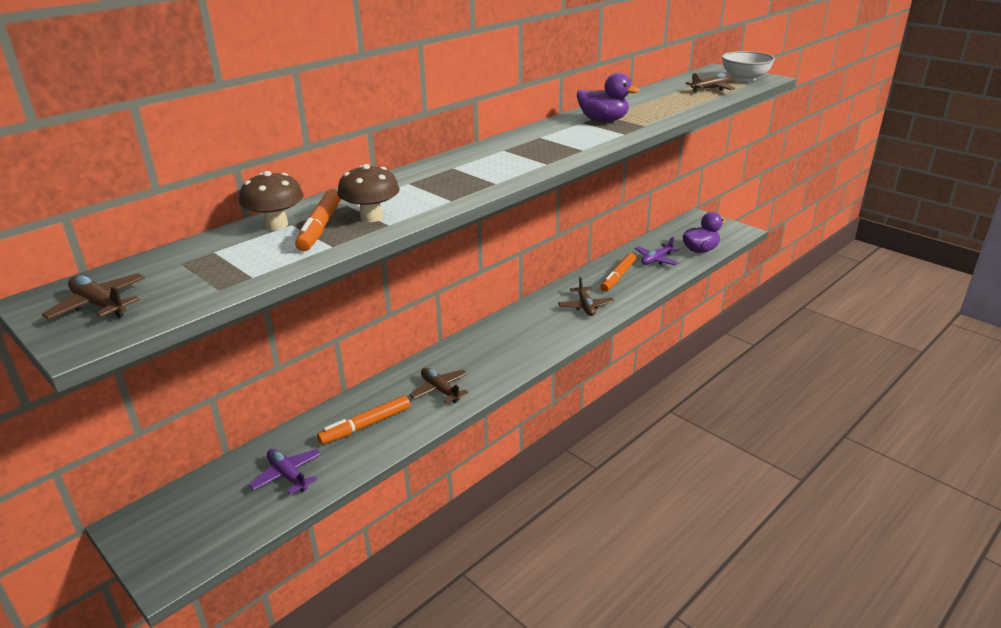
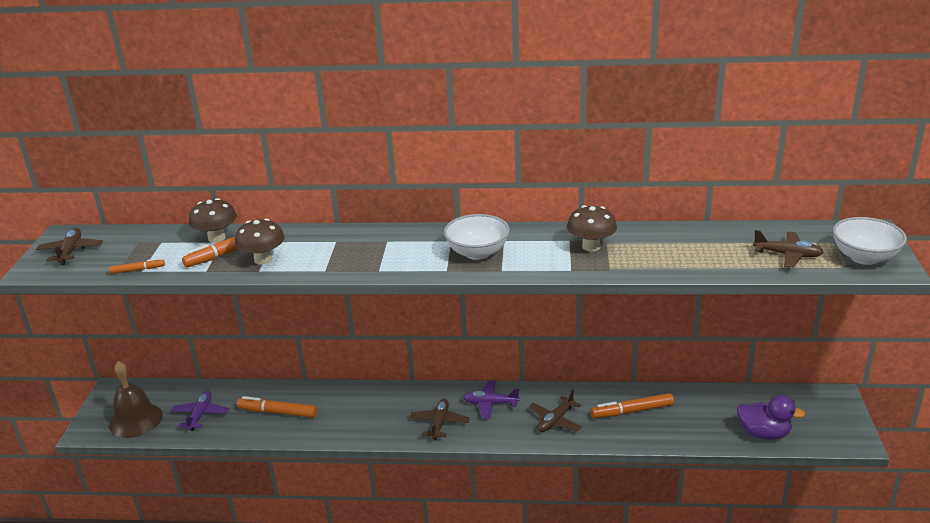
camera: 50 degrees right, 0 degrees up
brown plane [409,368,468,403] -> brown plane moved to [410,399,470,440]
purple duck [577,73,640,122] -> brown mushroom [567,205,617,251]
purple plane [635,237,679,265] -> purple plane moved to [463,380,520,419]
none -> orange marker [109,258,165,274]
none -> brown bell [109,361,163,438]
none -> white bowl [444,214,510,260]

